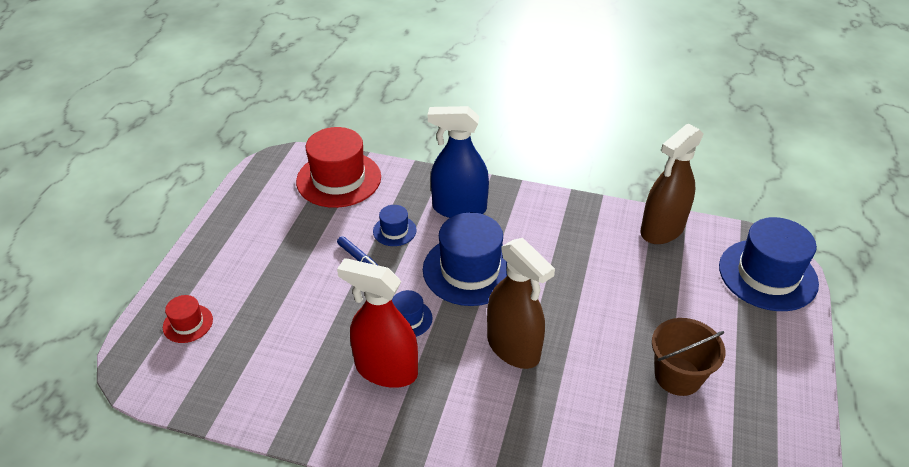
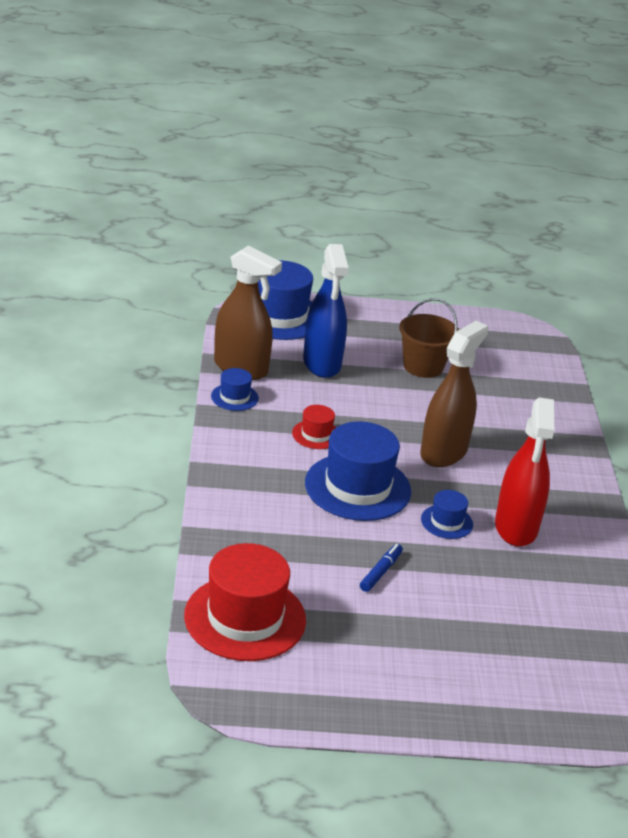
camera: 110 degrees left, 10 degrees down
red hat [163,295,213,343] -> red hat moved to [292,405,336,449]
blue hat [373,205,417,246] -> blue hat moved to [211,368,259,411]
blue spray bottle [428,106,489,218] -> blue spray bottle moved to [303,244,349,378]

